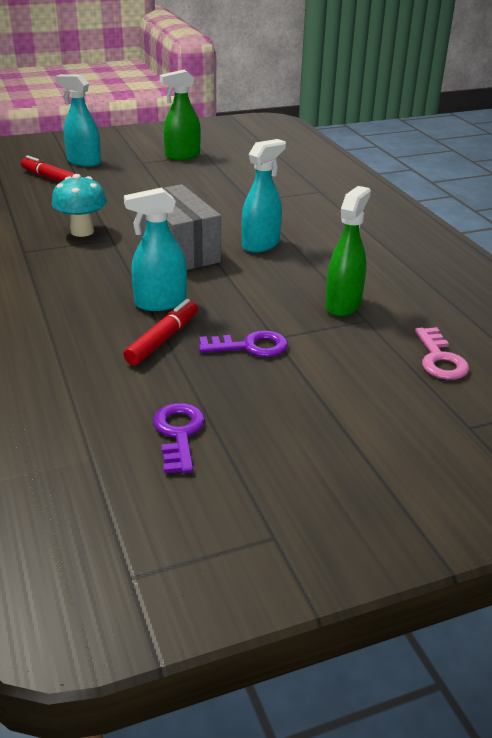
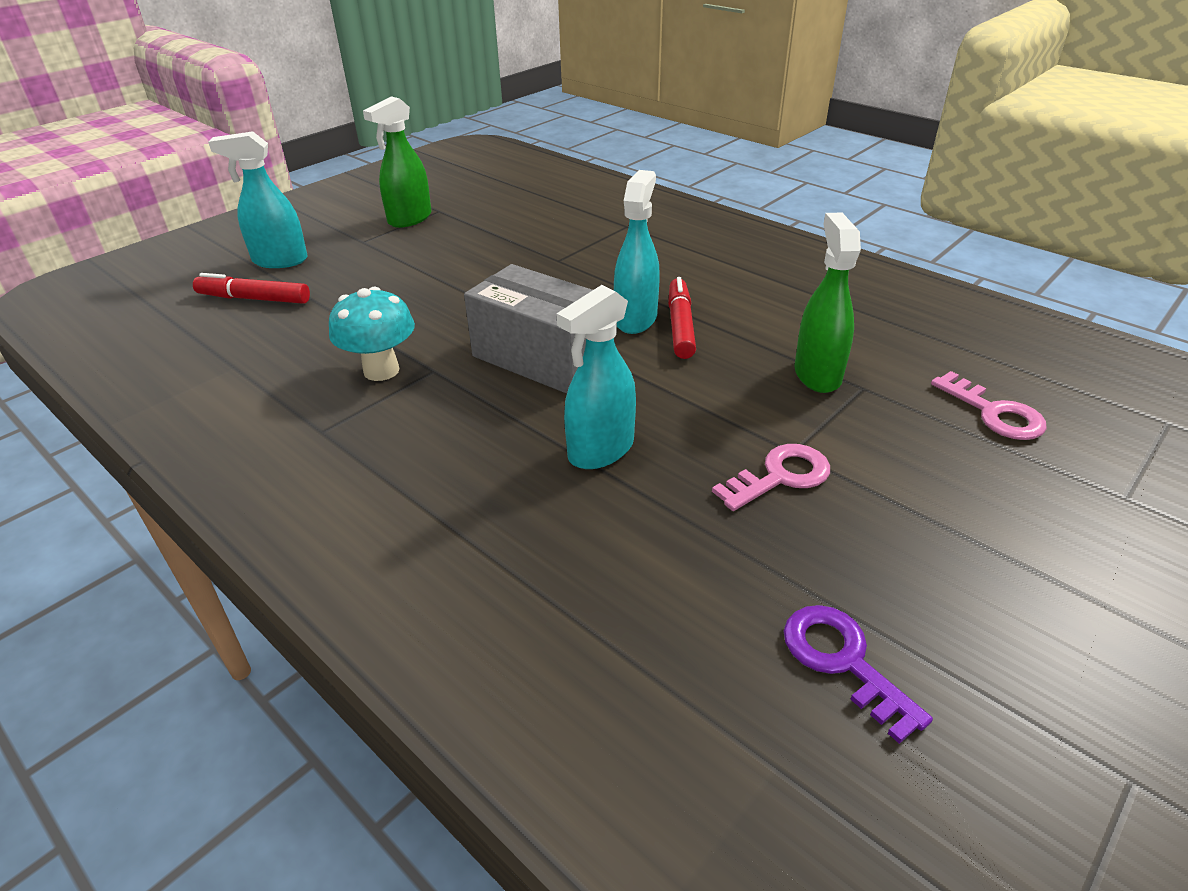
camera: 25 degrees left, 5 degrees up
red marker [124,299,198,365] -> red marker moved to [668,277,696,359]
purple key [199,330,288,357] -> pink key [712,444,830,511]

